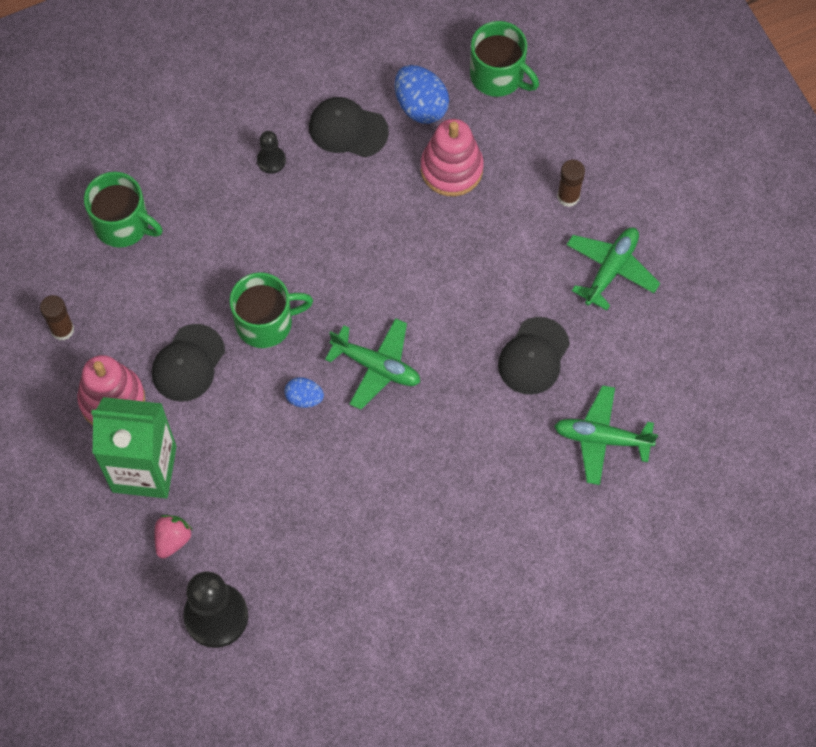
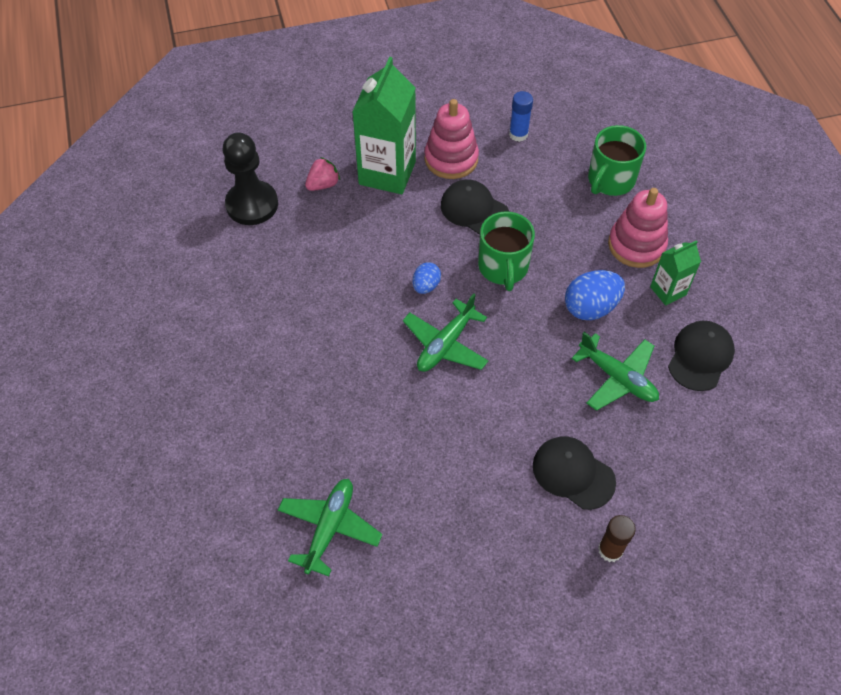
camera: 100 degrees right, 10 degrees down
brown glue stick [40,295,74,340] -> blue glue stick [509,91,533,142]
pink strawberry [155,515,193,559] -> pink strawberry turned 75 degrees counterclockwise [305,157,340,191]
black pawn [257,131,286,174] -> green carton [650,240,701,306]
blue egg [395,65,449,124] -> blue egg moved to [565,270,625,320]
pink stacking toy [421,119,484,196] -> pink stacking toy moved to [608,188,668,268]
green mug [470,21,539,97] -> none
black cap [498,317,570,395] -> black cap moved to [533,437,616,510]
green plane [566,227,660,311] -> green plane moved to [572,332,659,411]

